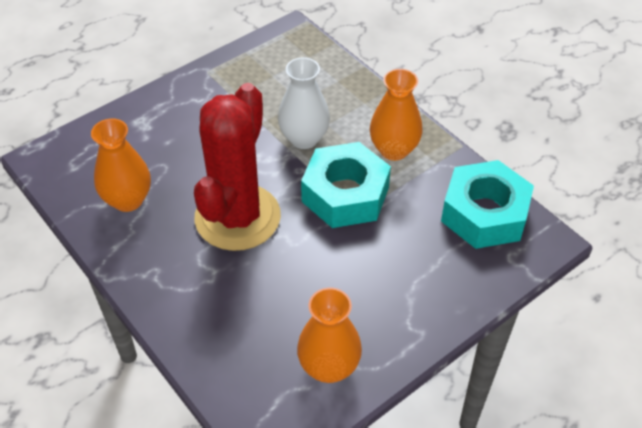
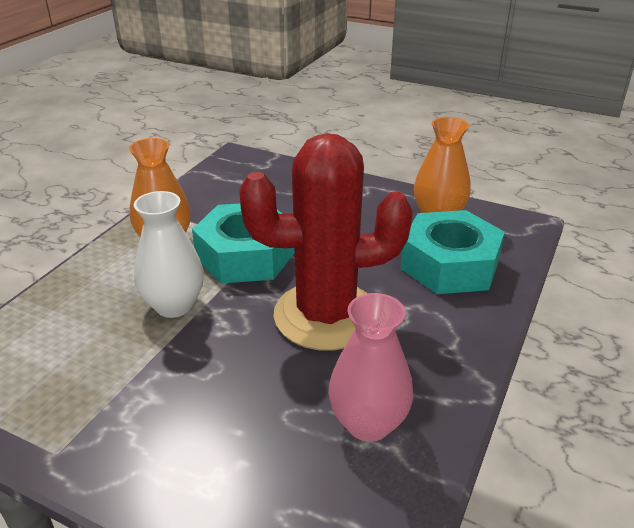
camera: 115 degrees left, 15 degrees down
orange vase [91,118,151,212] -> pink vase [329,293,413,442]
turquoise nut [441,160,534,249] -> turquoise nut moved to [400,210,505,294]

